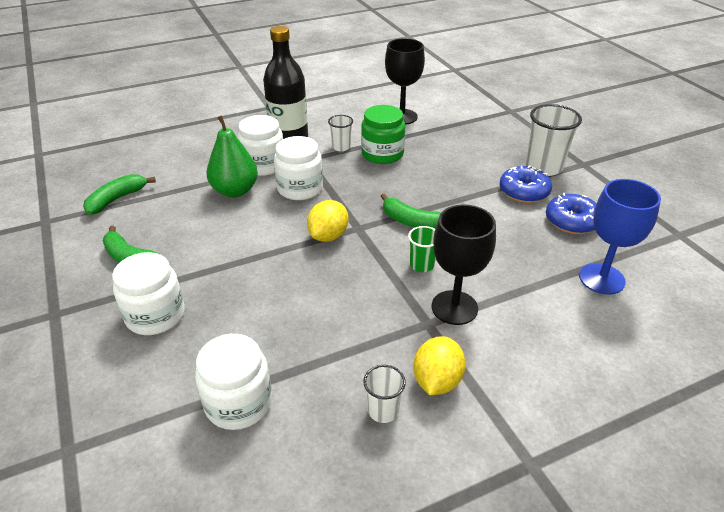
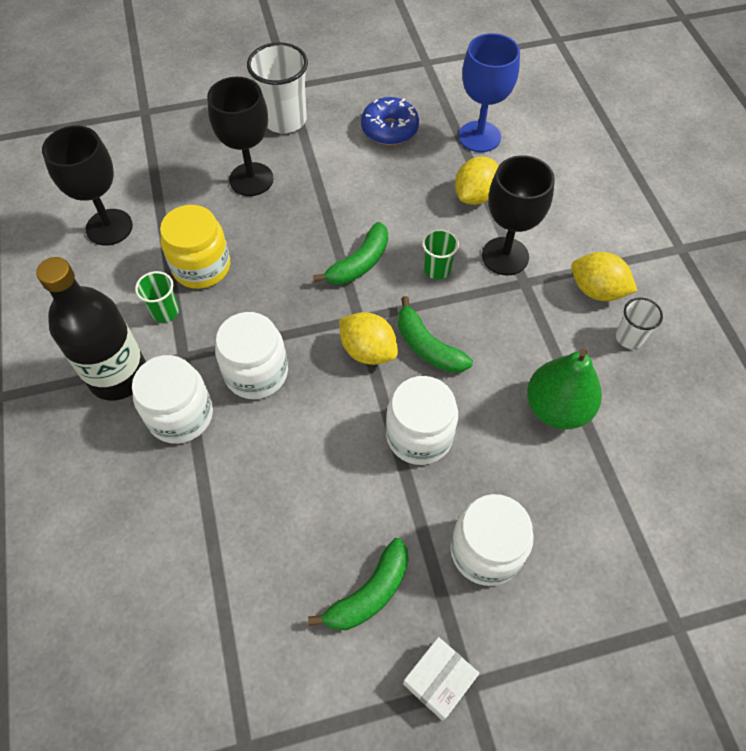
camera: 80 degrees left, 20 degrees up
green banana [83,174,156,215] -> green banana moved to [398,296,473,373]
white jar [195,334,272,430] -> white jar moved to [386,376,458,465]
green pear [207,115,258,198] -> green pear moved to [527,349,602,429]
white cup [328,115,353,151] -> green cup [135,271,179,322]
green jar [361,105,405,164] -> yellow jar [160,205,230,289]
blue donut [499,166,552,203] -> none
none -> black goblet [207,77,273,196]
none -> white box [403,637,480,721]
none -> yellow lemon [455,156,499,205]

